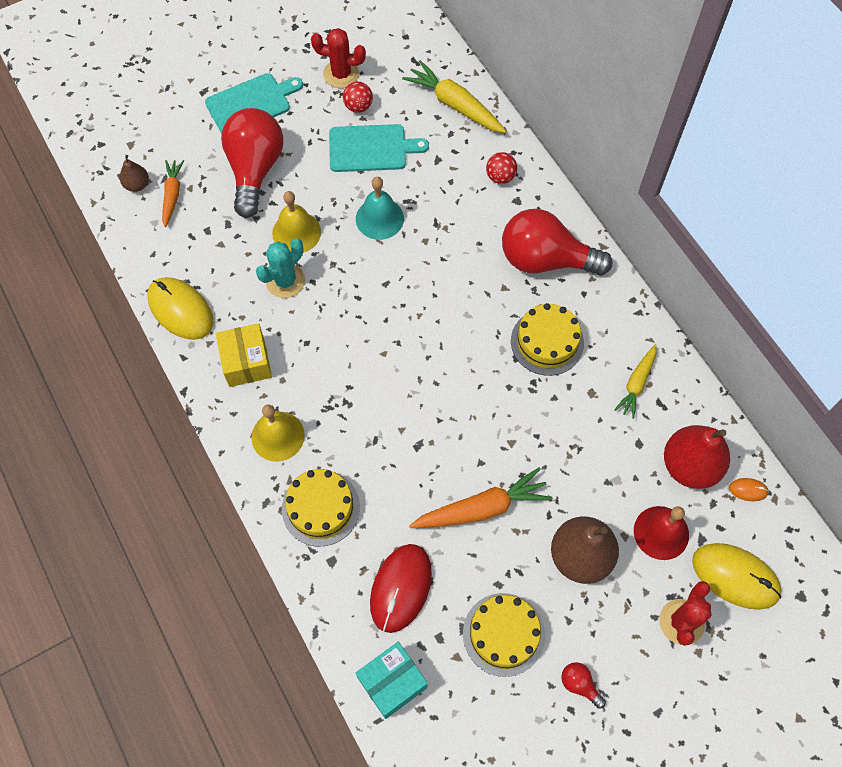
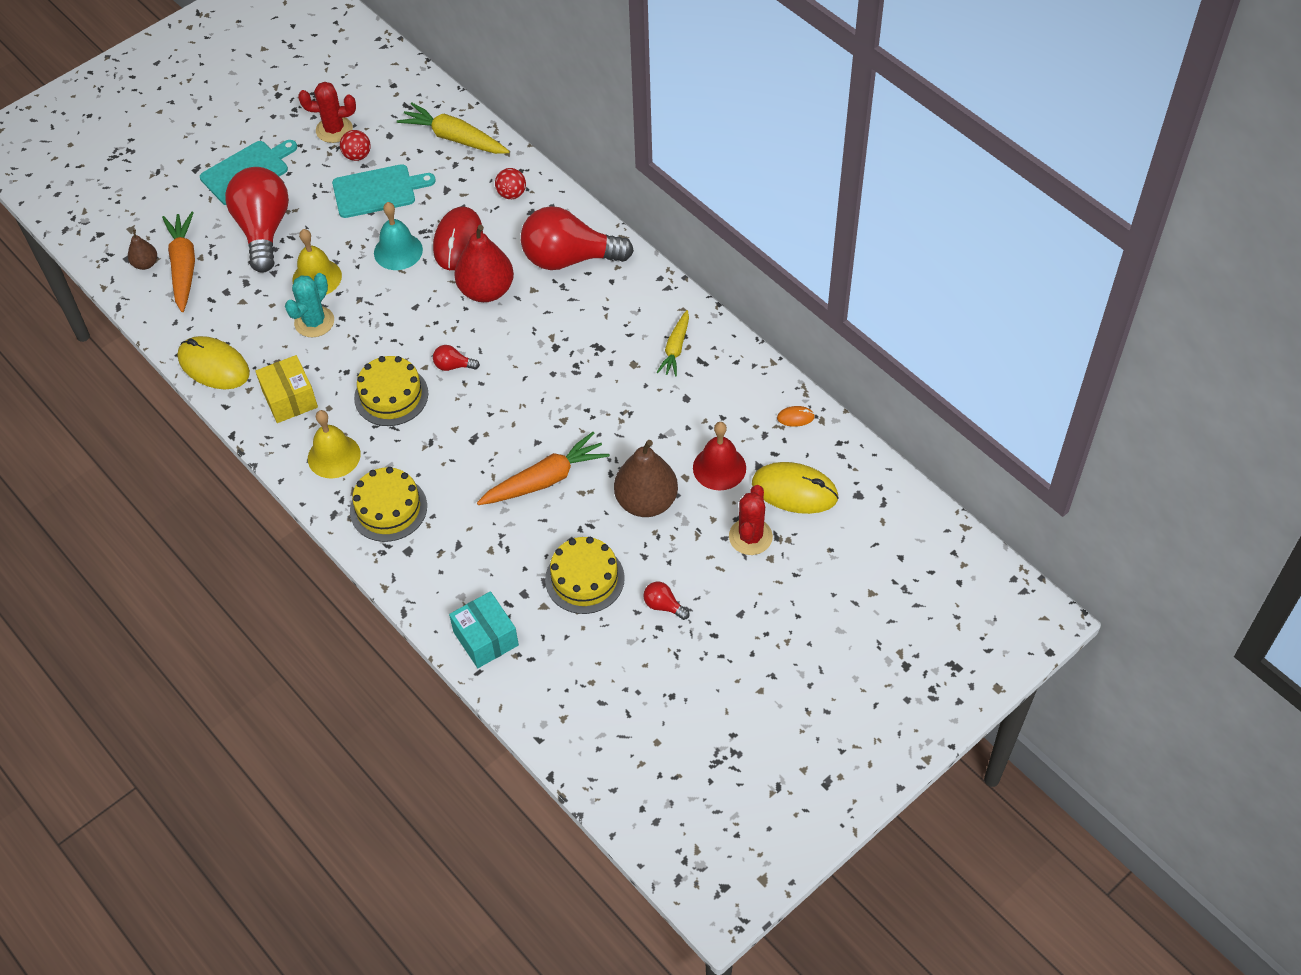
camera: 10 degrees left, 10 degrees down
orange carrot [162,160,184,227] -> orange carrot [162,212,195,312], size x1.60
turquoise box [356,642,428,719] -> turquoise box turned 75 degrees counterclockwise [449,591,519,668]
red mouse [370,544,432,633] -> red mouse moved to [433,207,483,270]
yellow cake [511,303,584,376] -> yellow cake moved to [354,356,428,426]
red pear [664,425,730,489] -> red pear moved to [454,225,514,302]
none -> red light bulb [433,345,480,371]

